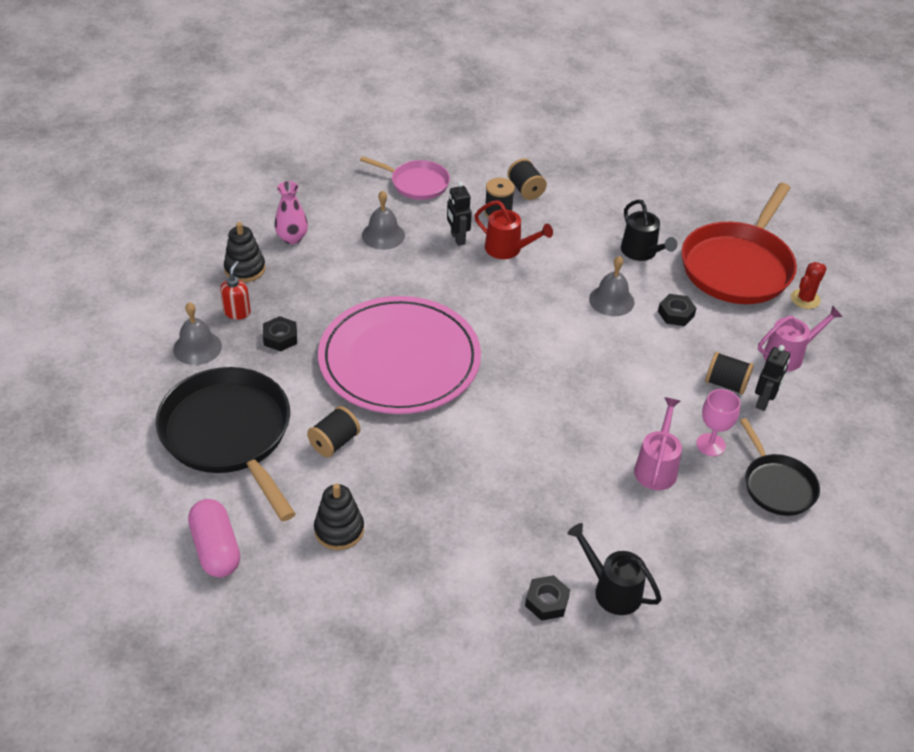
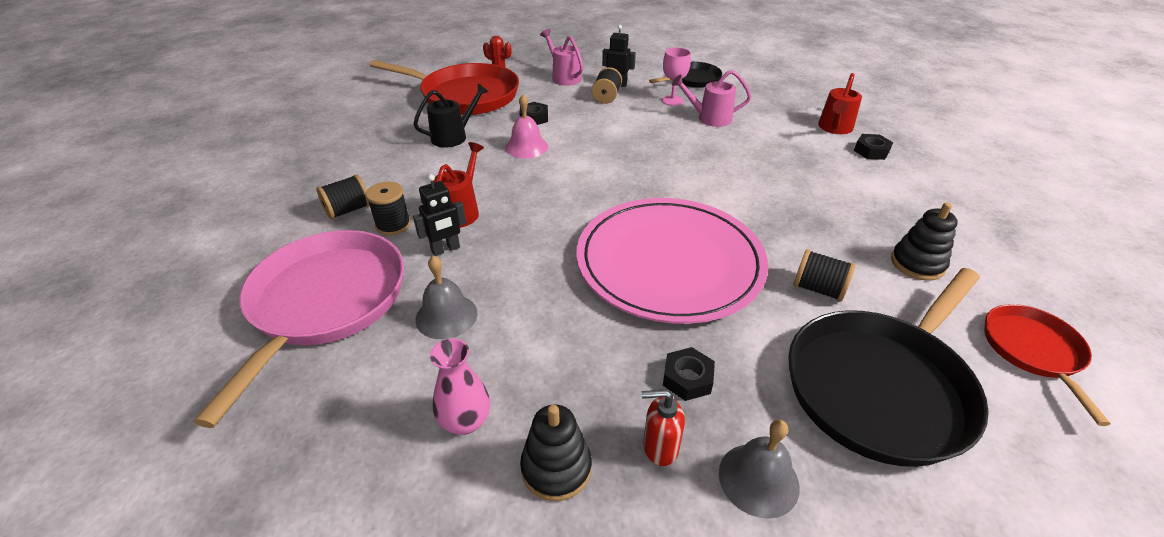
camera: 100 degrees left, 5 degrees down
pink capsule [188,499,240,577] -> red pan [984,304,1111,426]
pink pan [360,156,450,200] -> pink pan [194,230,404,428], size x1.84
black watering can [567,523,662,615] -> red watering can [818,73,862,134]
grey bell [589,256,634,316] -> pink bell [505,95,548,158]

